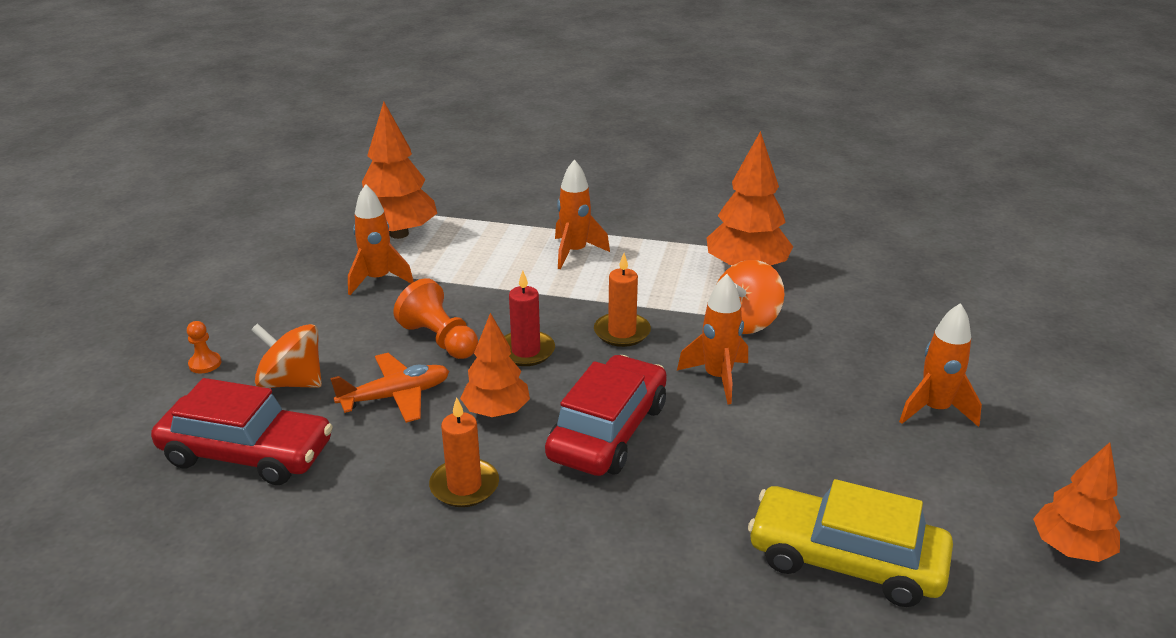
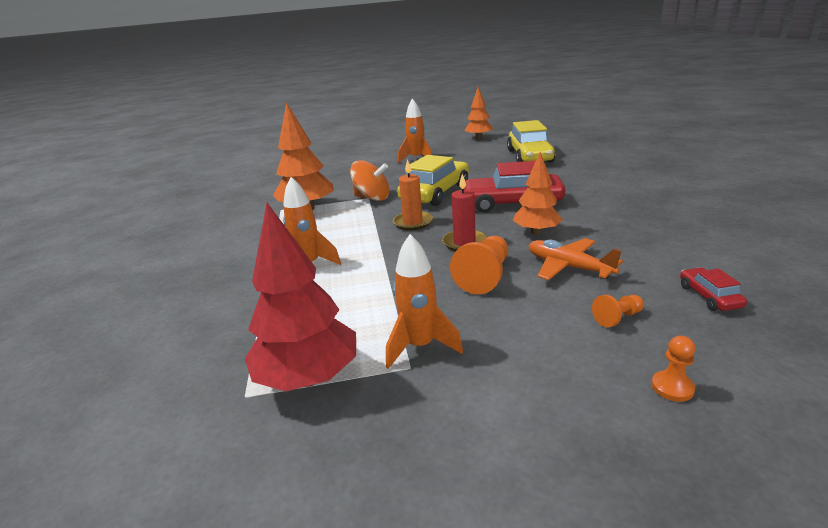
camera: 110 degrees left, 5 degrees down
red car [151,378,333,485] -> red car [680,267,747,311], size x0.46
orange spinning top [251,323,322,388] -> orange pawn [592,295,644,327]
orange tree [362,102,437,239] -> red tree [245,203,356,391]
orange candle [429,397,499,507] -> none
orange rocket [677,274,748,404] -> yellow car [397,155,469,206]

